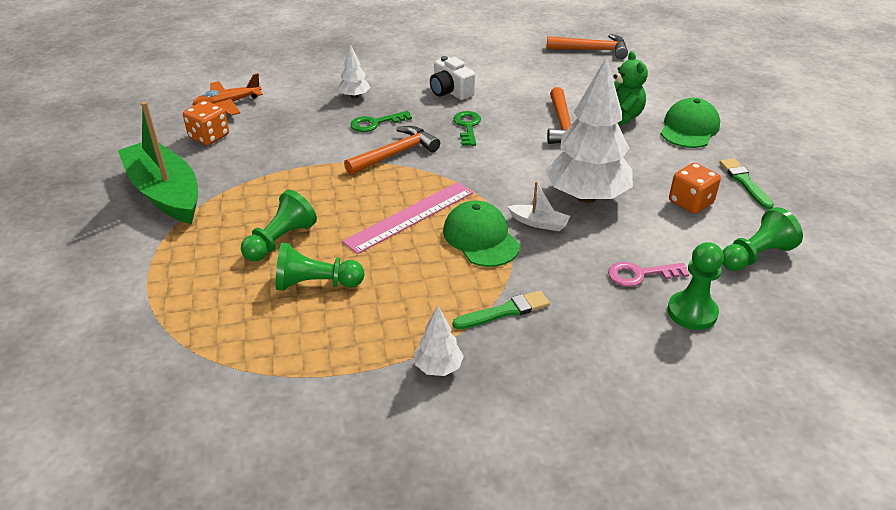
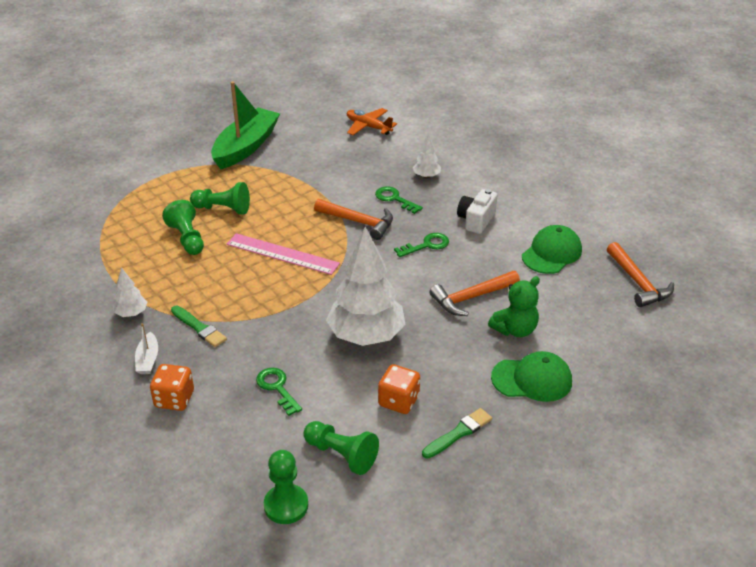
camera: 65 degrees right, 0 degrees up
orange dice [183,101,229,145] -> orange dice moved to [150,364,194,411]
green cap [443,201,520,267] -> green cap moved to [522,225,582,274]
white boat [507,181,570,231] -> white boat moved to [135,323,158,374]
pink key [608,262,689,287] -> green key [256,368,302,416]
green pawn [667,242,724,330] -> green pawn moved to [264,450,308,524]

